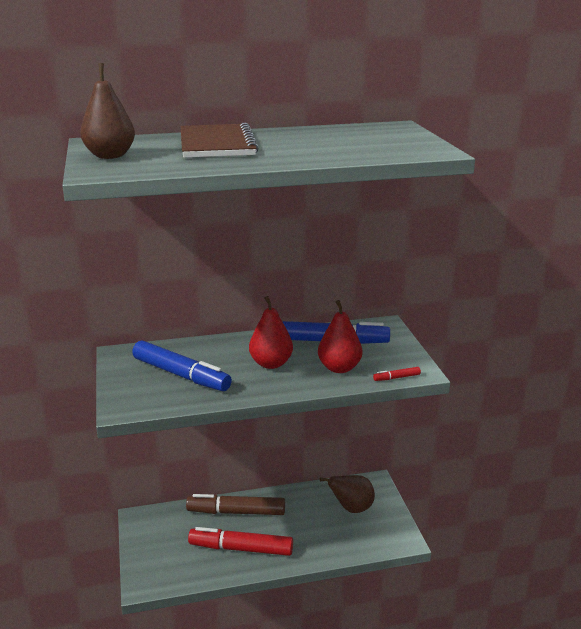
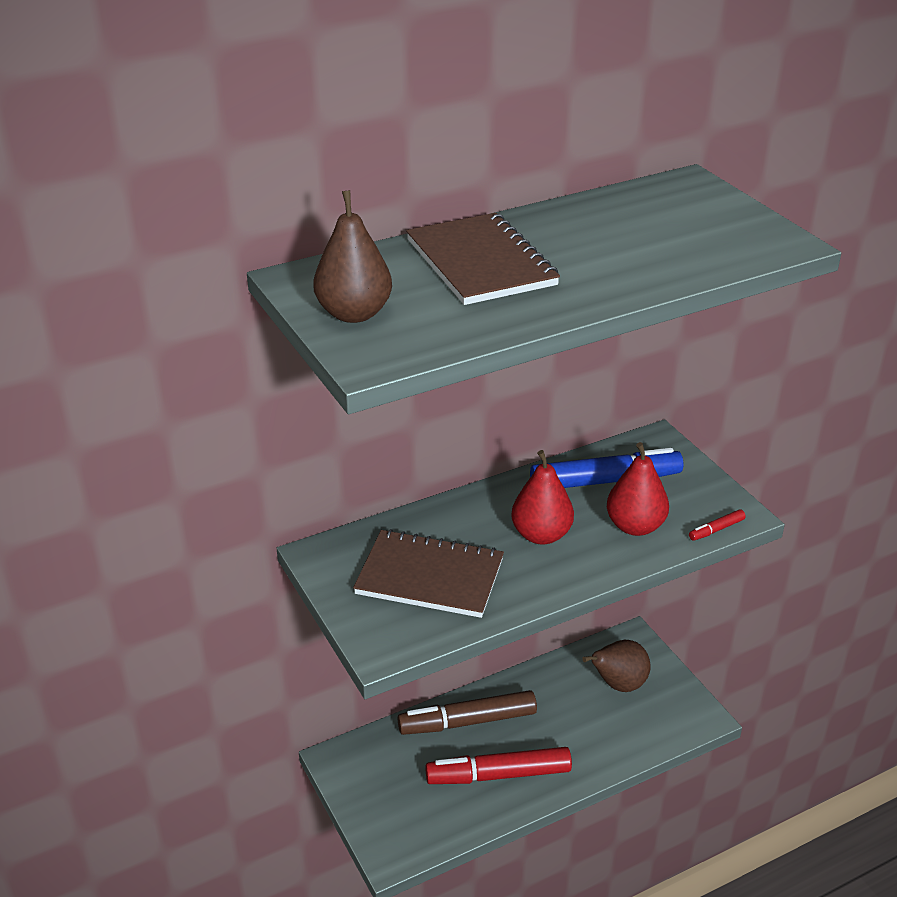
camera: 15 degrees left, 10 degrees up
blue marker [132,341,232,391] -> brown notebook [353,529,504,618]

